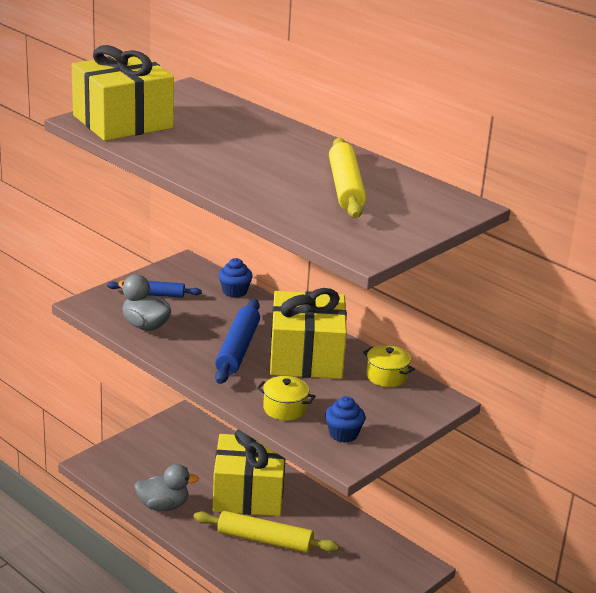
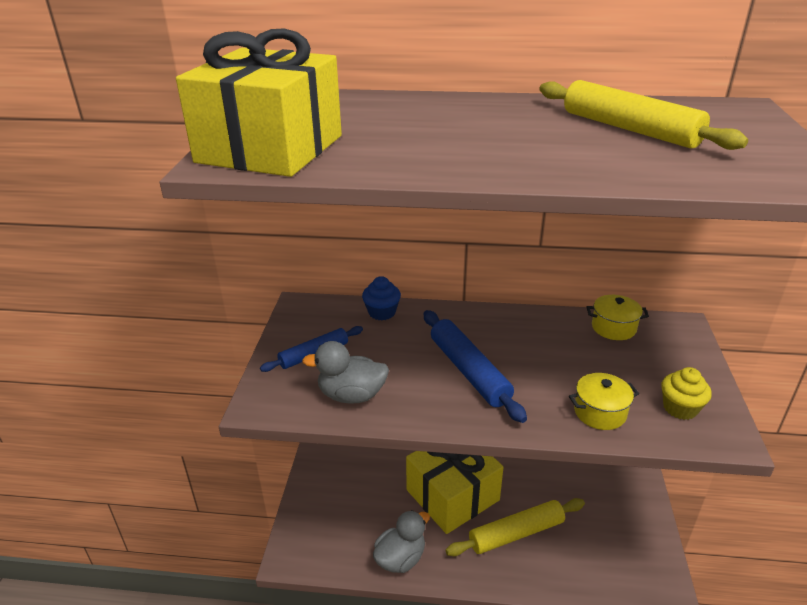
camera: 35 degrees left, 5 degrees up
yellow gift [270,288,347,379] -> none
blue cupcake [325,396,365,443] -> yellow cupcake [662,367,712,420]

